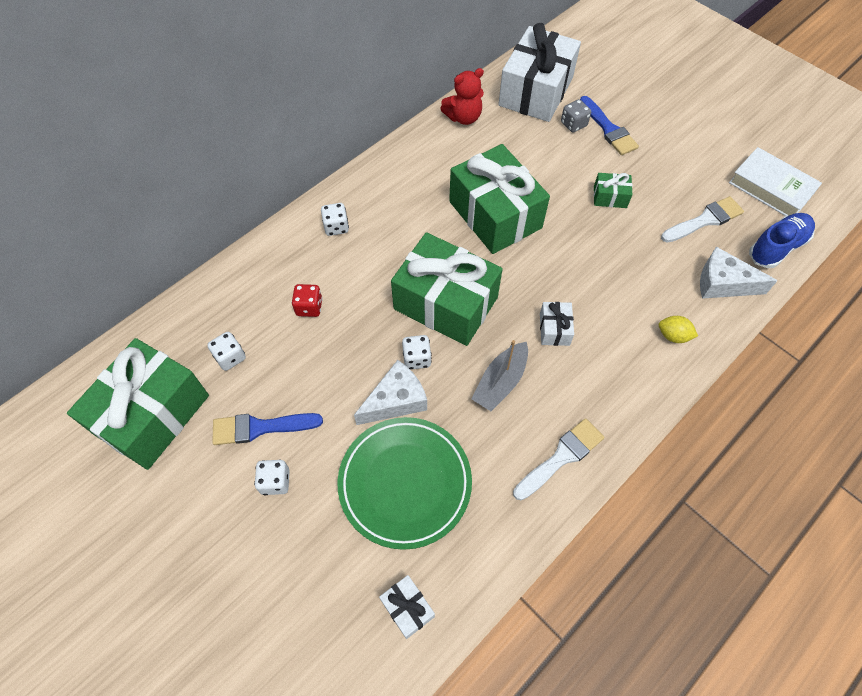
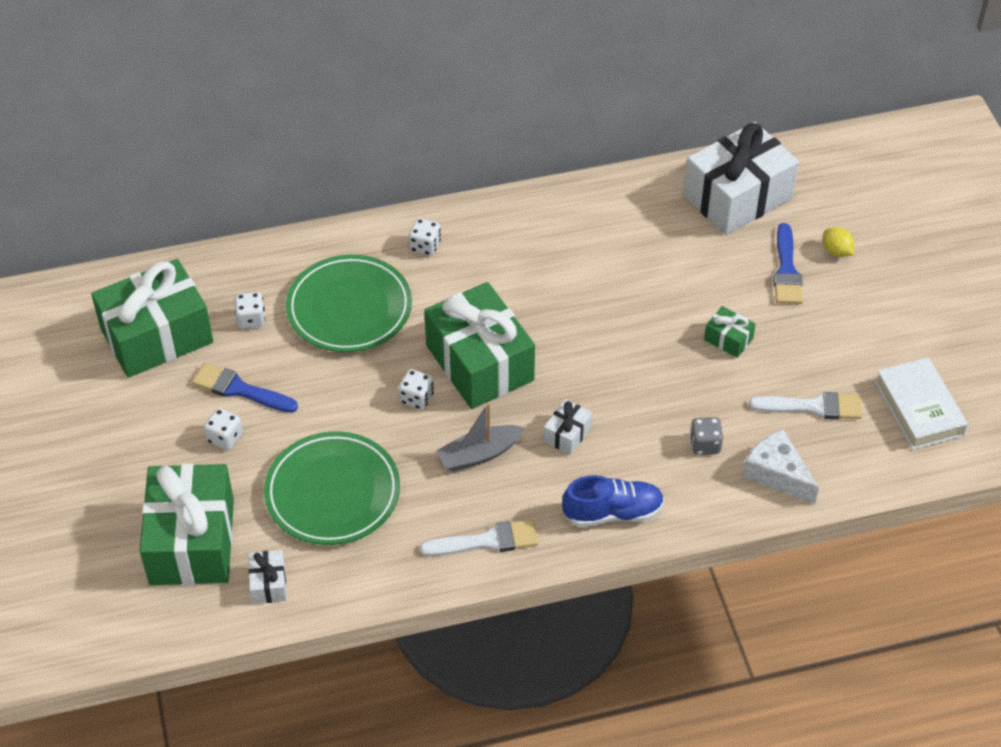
camera: 30 degrees right, 10 degrees down
red dice [291,284,323,317] -> green plate [286,254,412,352]
white cheese [354,360,427,425] -> none
red teddy bear [440,68,484,125] -> none
green gift [449,144,550,254] -> green gift moved to [140,464,234,585]
grey dice [561,99,591,133] -> grey dice moved to [690,417,723,455]
yellow lemon [659,316,698,343] -> yellow lemon moved to [823,227,854,257]
blue shoe [749,213,815,268] -> blue shoe moved to [562,475,664,527]

